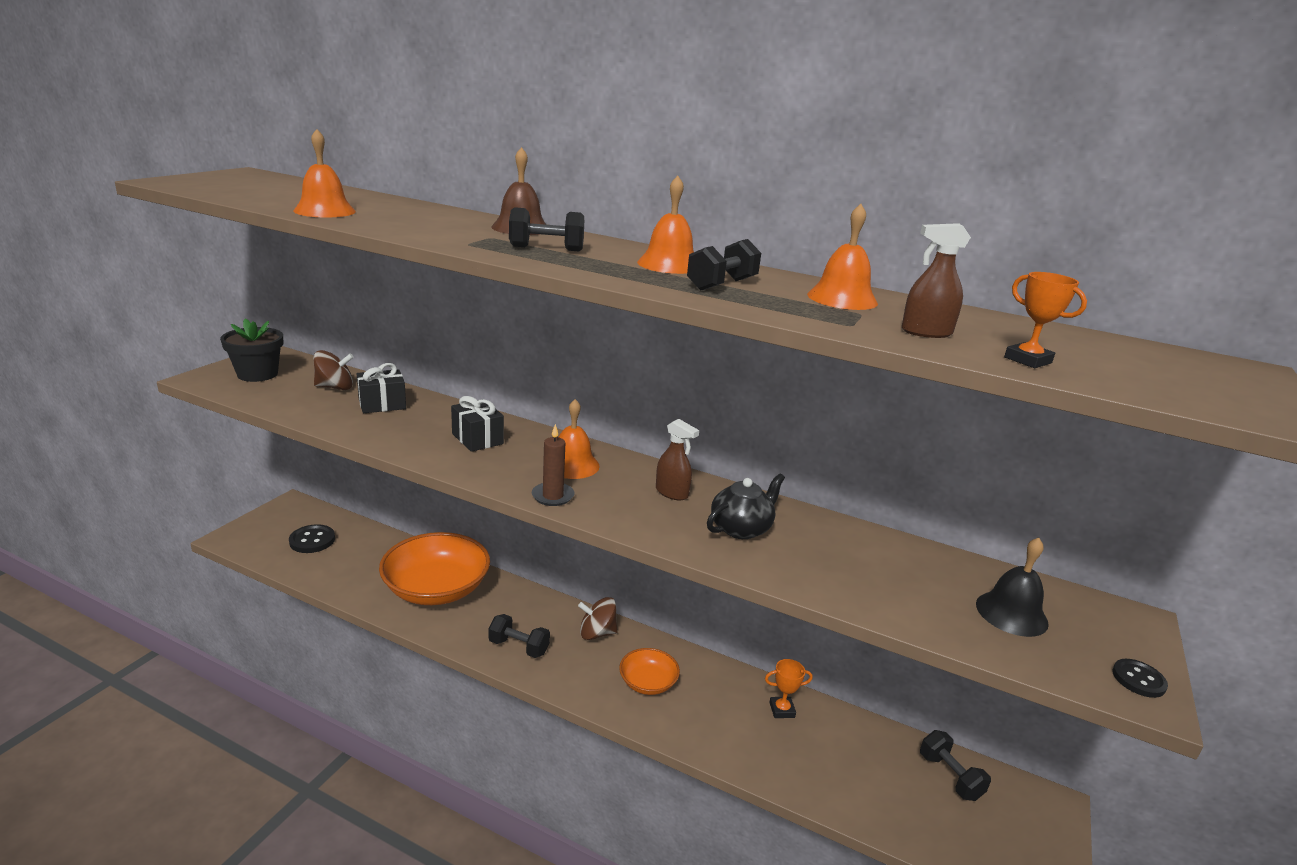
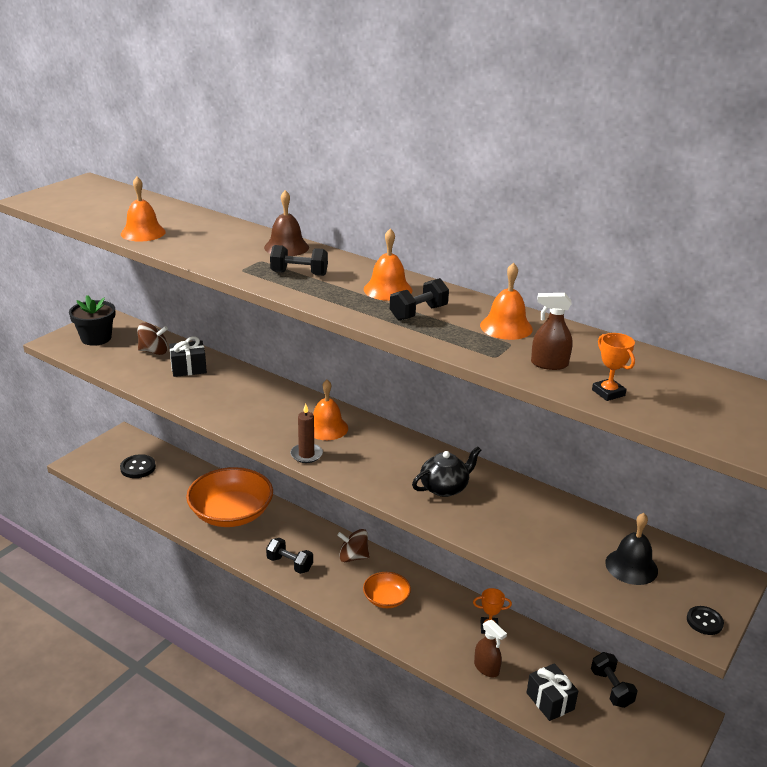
camera: 10 degrees right, 5 degrees up
black gift [451,396,504,452] -> black gift moved to [527,663,578,721]
brown spray bottle [656,419,699,500] -> brown spray bottle moved to [474,620,507,677]

